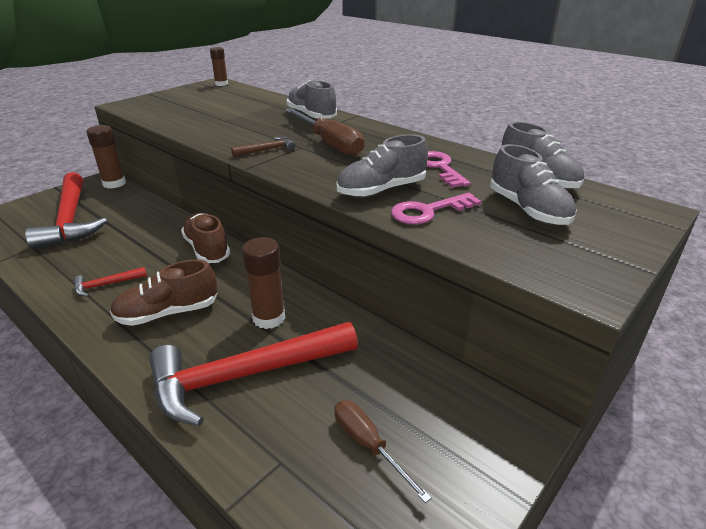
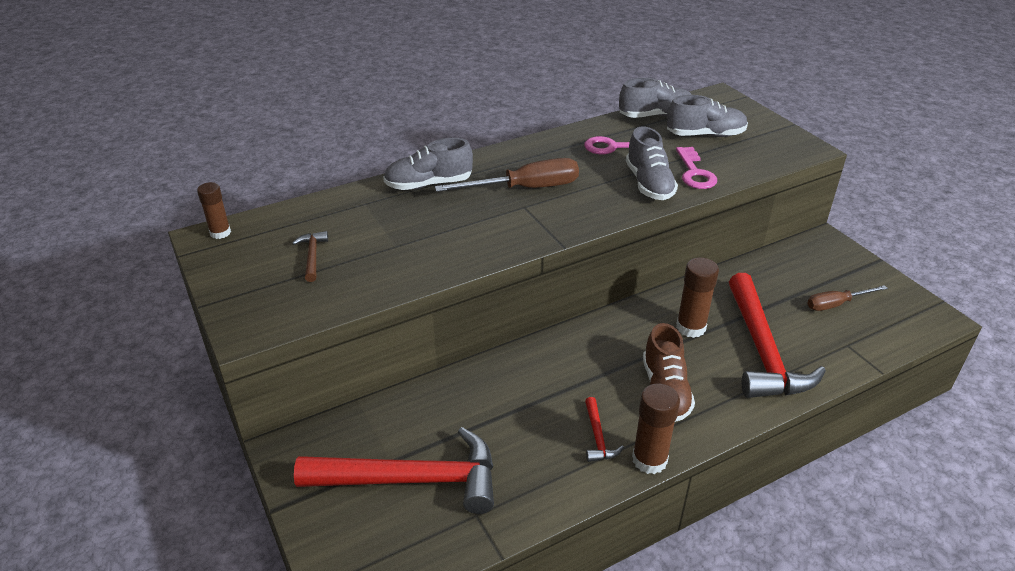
camera: 70 degrees left, 5 degrees up
brown glue stick [86,125,126,189] -> brown glue stick moved to [632,384,680,474]
brown shoe [181,213,230,263] -> none
brown hammer [231,137,296,157] -> brown hammer moved to [292,231,328,282]

